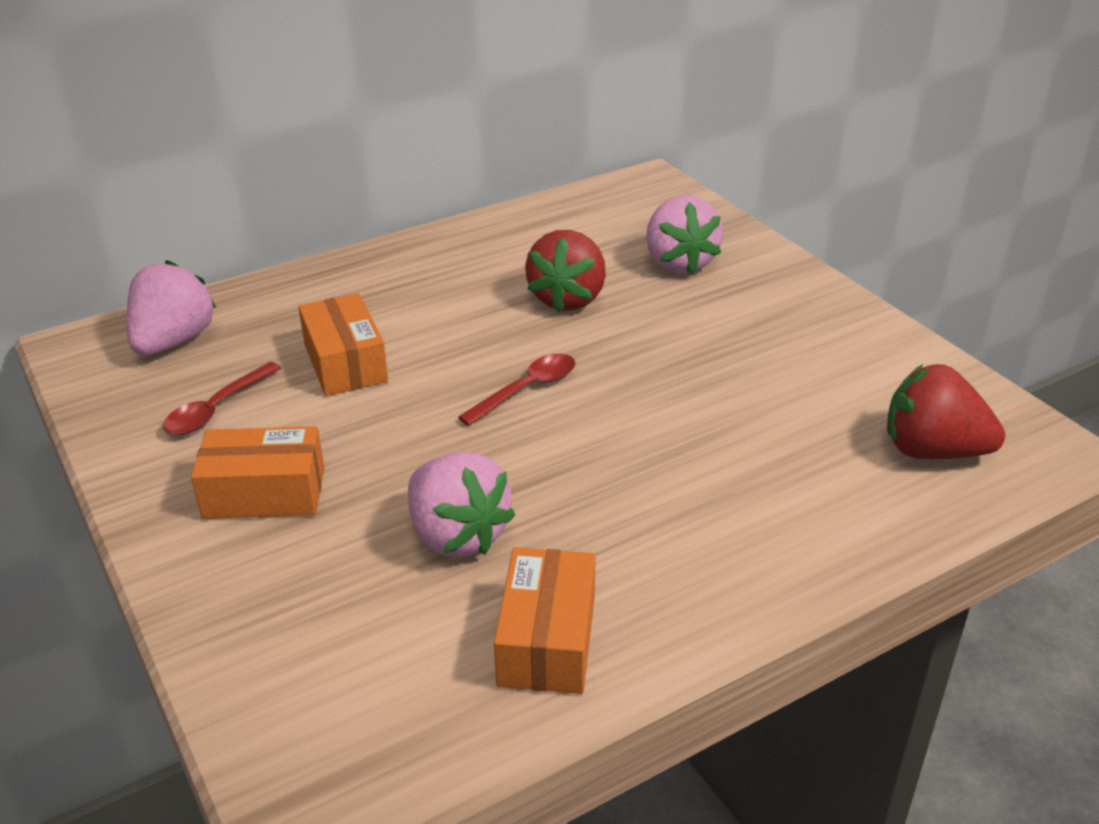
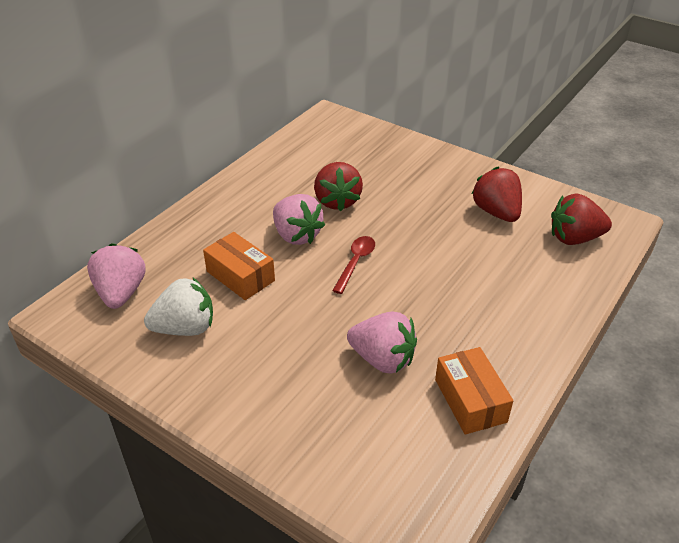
camera: 25 degrees left, 5 degrees up
red spoon [163,362,281,435] -> white strawberry [144,277,213,336]
orange box [191,426,325,519] -> none
pink strawberry [646,196,723,275] -> pink strawberry moved to [273,194,325,245]
none -> red strawberry [472,167,522,222]

